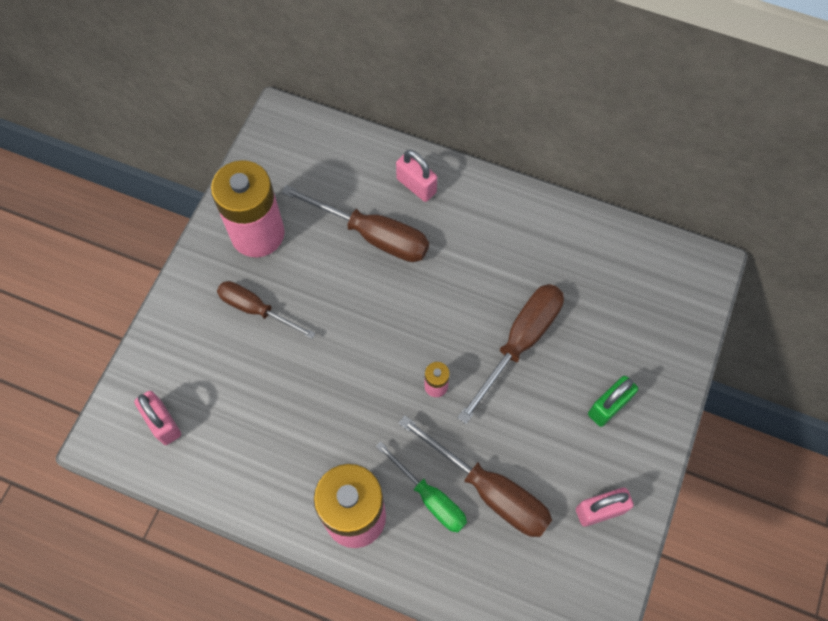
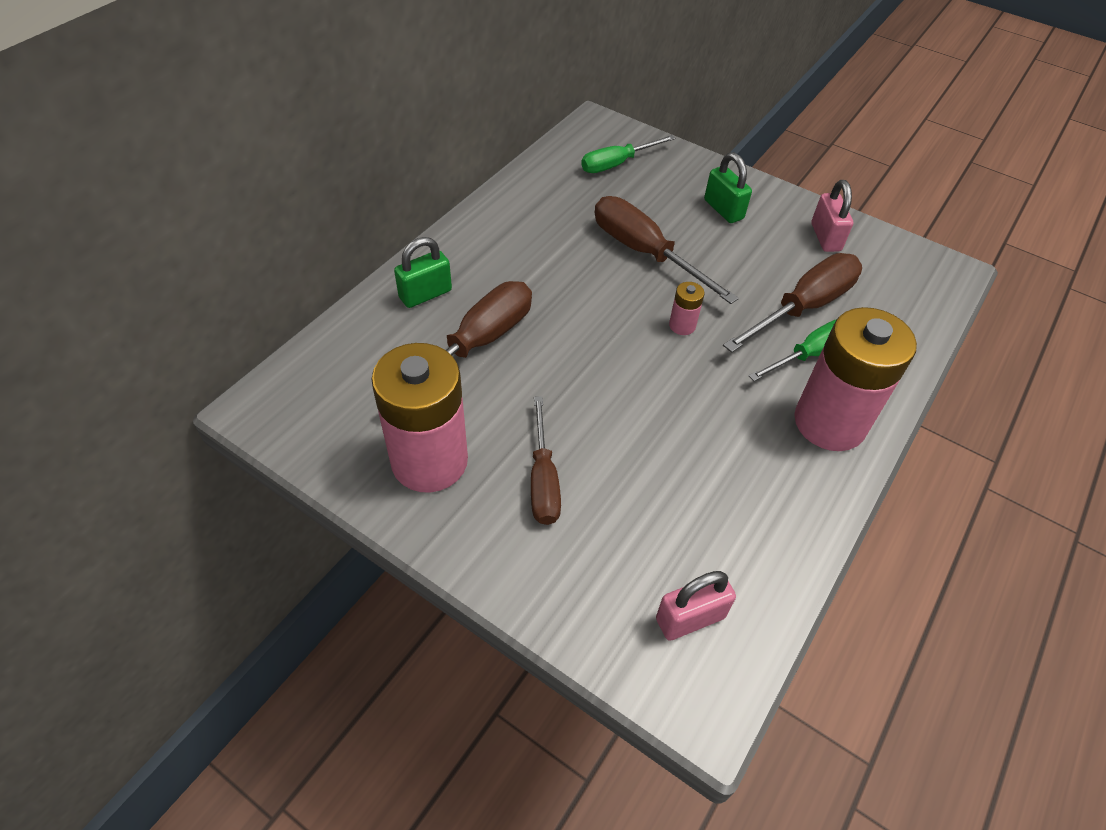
camera: 80 degrees left, 15 degrees down
brown screwdriver [217,281,315,339] -> brown screwdriver turned 45 degrees counterclockwise [531,396,561,525]
pink padlock [396,150,437,202] -> green padlock [394,237,452,308]
none -> green screwdriver [581,135,675,173]

